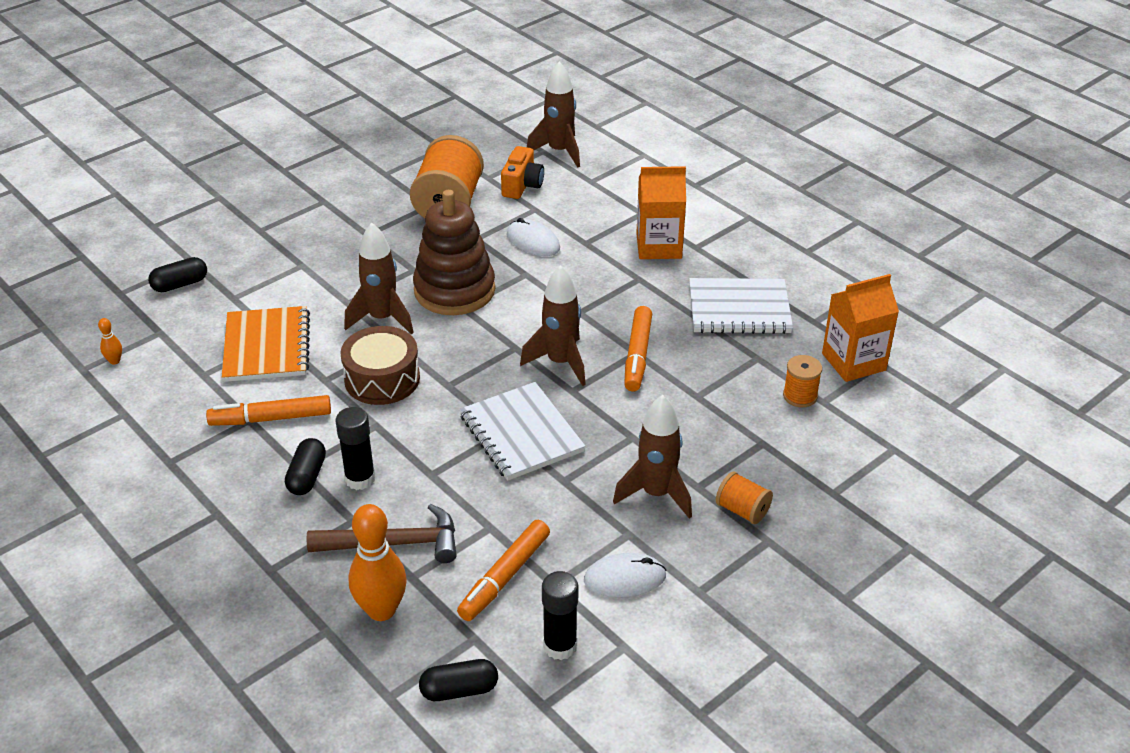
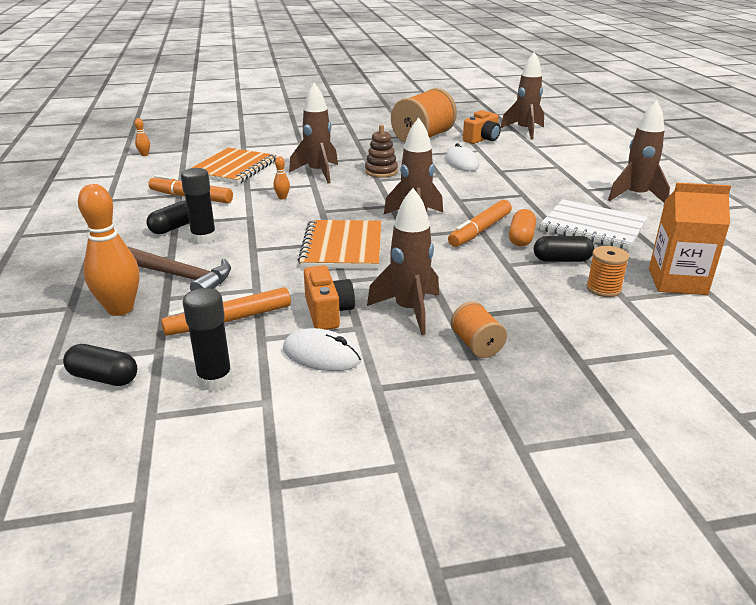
camera: 30 degrees right, 10 degrees down
black capsule [148,257,207,292] -> black capsule moved to [534,236,594,262]
brown drum [340,326,420,405] -> orange bowling pin [273,156,290,199]
brown stacking toy [413,190,495,315] -> brown stacking toy [365,124,398,178], size x0.52
white notebook [460,382,586,481] -> orange notebook [298,220,381,269]
orange carton [636,166,686,259] -> none
none -> orange camera [304,265,355,330]
none -> orange capsule [509,209,536,247]
none -> brown rocket [608,100,670,203]

